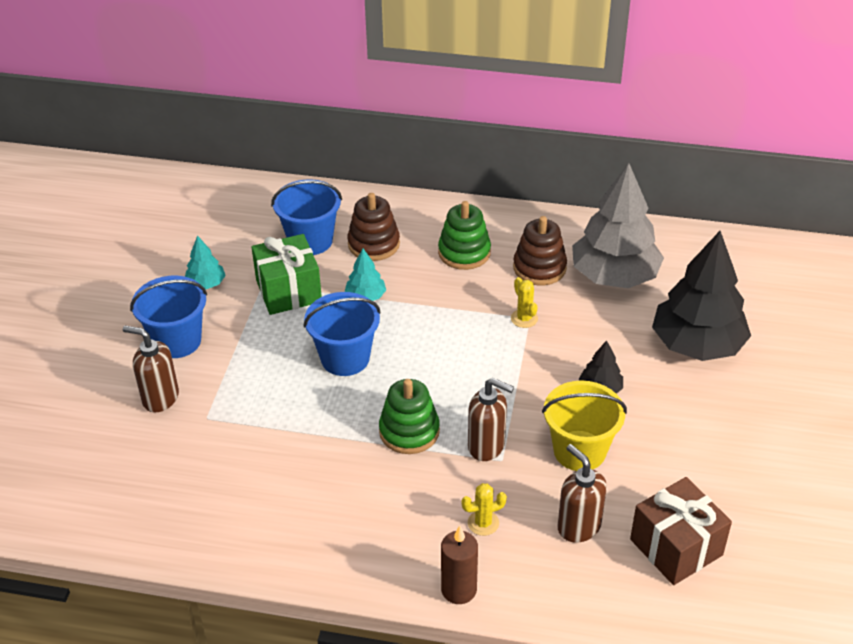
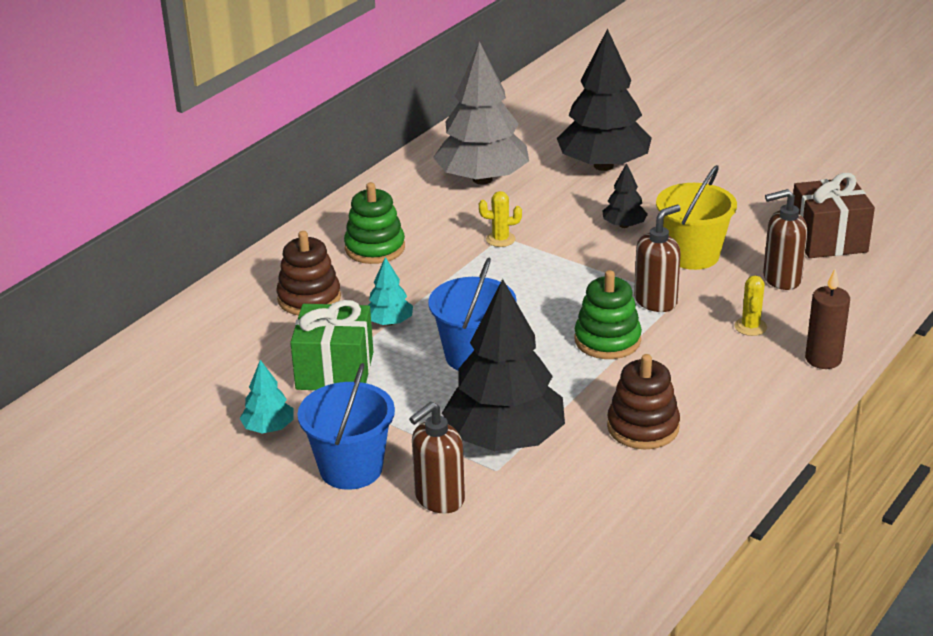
camera: 65 degrees left, 10 degrees down
blue bucket [271,179,342,255] -> none
brown stacking toy [513,216,567,285] -> brown stacking toy moved to [607,354,680,449]
none -> black tree [442,279,565,451]

